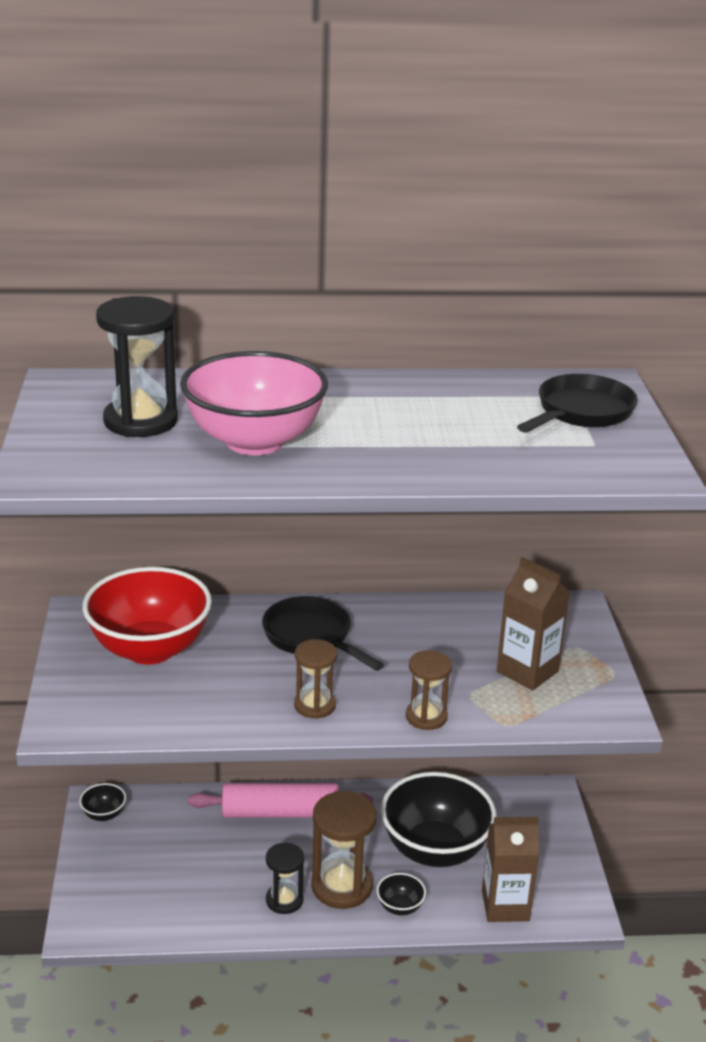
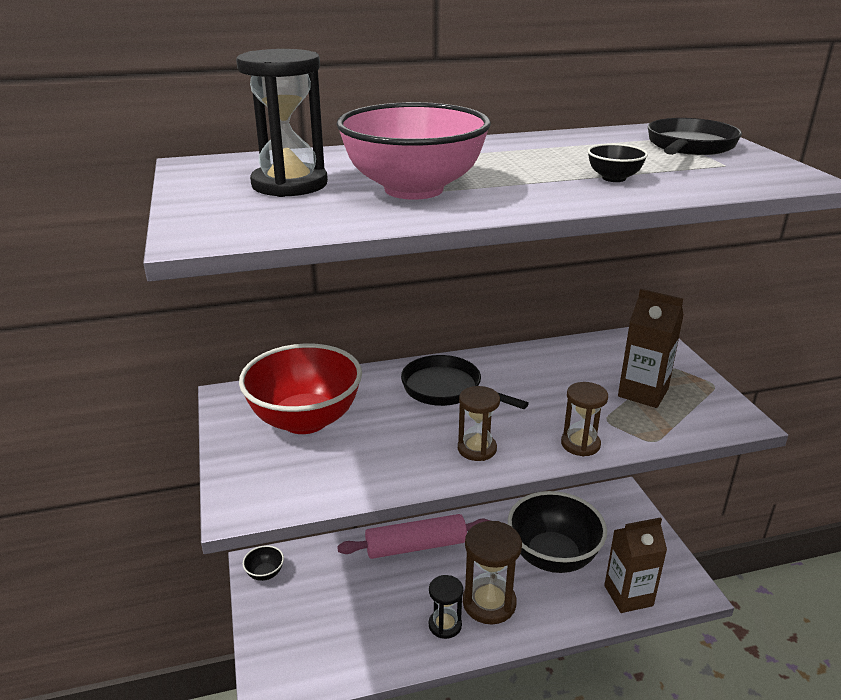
camera: 10 degrees left, 0 degrees up
black bowl [377,873,426,915] -> black bowl moved to [588,144,648,182]

